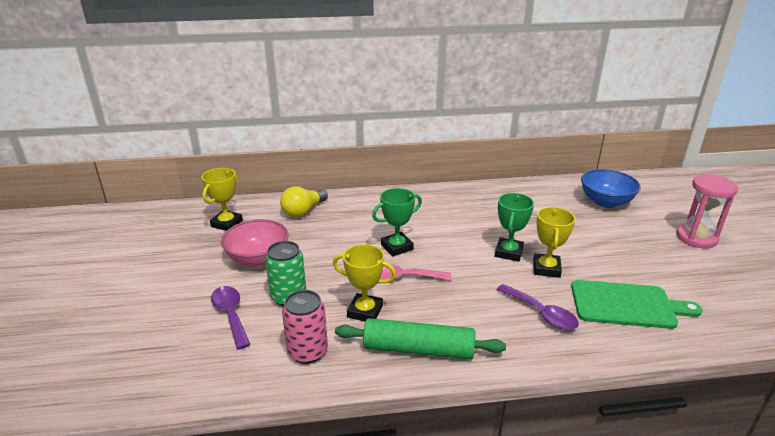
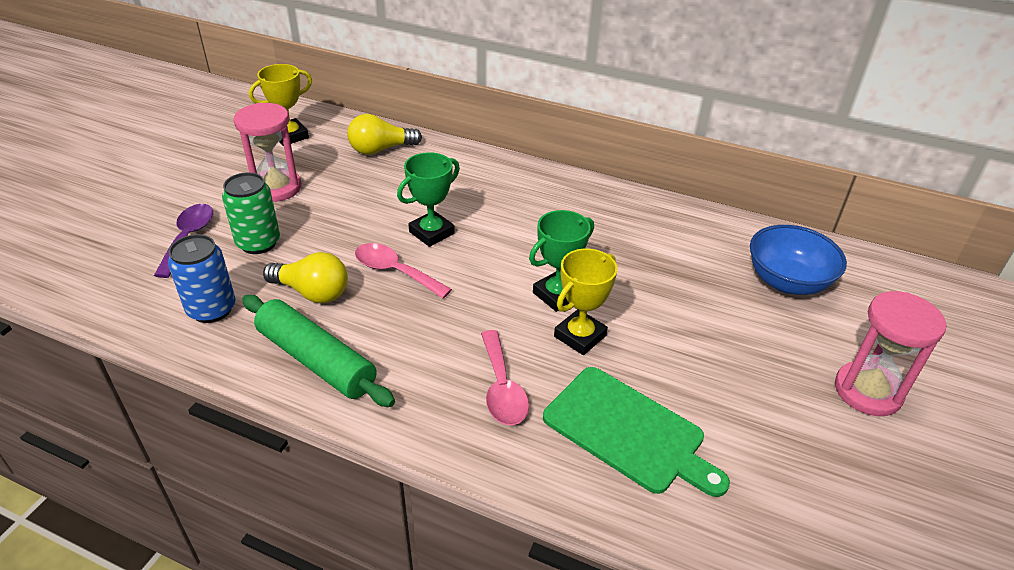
camera: 30 degrees right, 10 degrees up
pink bowl [221,219,289,267] -> pink hourglass [234,103,301,202]
pink can [282,290,328,364] -> blue can [168,234,236,323]
yellow trophy [333,244,396,322] -> yellow light bulb [263,252,348,303]
green trophy [372,188,422,256] -> green trophy turned 45 degrees counterclockwise [397,152,460,247]
purple spoon [497,284,579,330] -> pink spoon [481,330,529,425]

